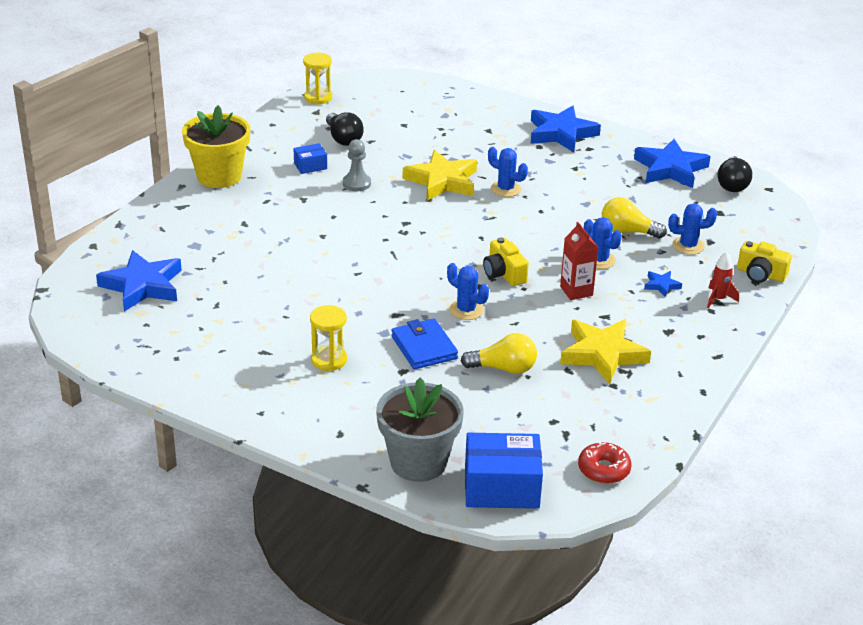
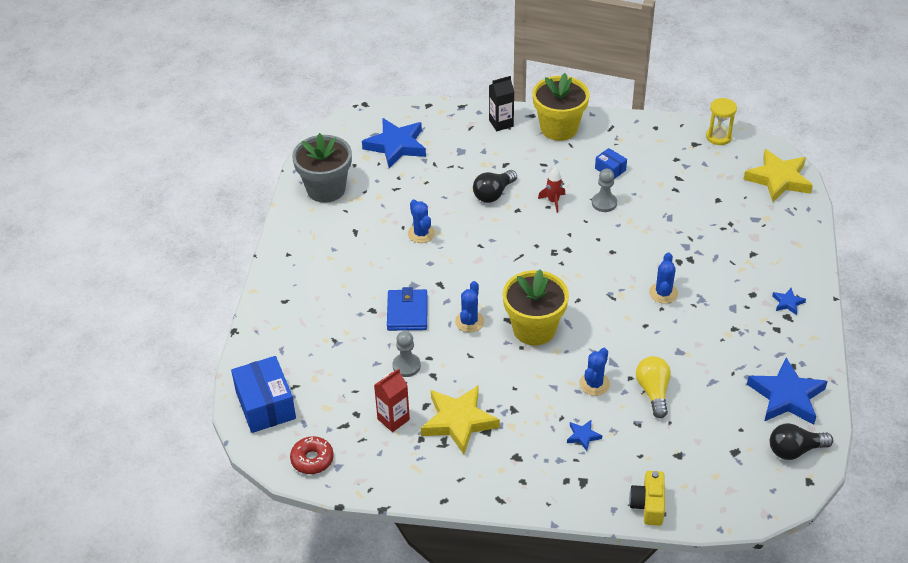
camera: 70 degrees right, 10 degrees up
yellow hourglass [310,305,347,371] -> none
black light bulb [326,112,364,146] -> black light bulb moved to [473,170,517,203]
grey flower pot [376,378,464,482] -> grey flower pot moved to [292,133,352,203]
blue wallet [391,318,458,369] -> blue wallet turned 45 degrees counterclockwise [387,287,427,331]
yellow star [403,150,477,201] -> yellow star moved to [743,149,813,202]
yellow light bulb [461,333,537,374] -> grey pawn [392,331,421,377]
yellow camera [483,237,529,286] -> yellow flower pot [503,269,569,345]
blue star [531,106,601,153] -> blue star [772,288,806,315], size x0.45
red carton [560,222,599,300] -> red carton moved to [374,368,410,432]
blue cactus [668,203,717,255] -> blue cactus moved to [408,199,435,243]
red rocket [707,252,739,308] -> red rocket moved to [538,168,565,213]
none -> black carton [489,76,514,131]

